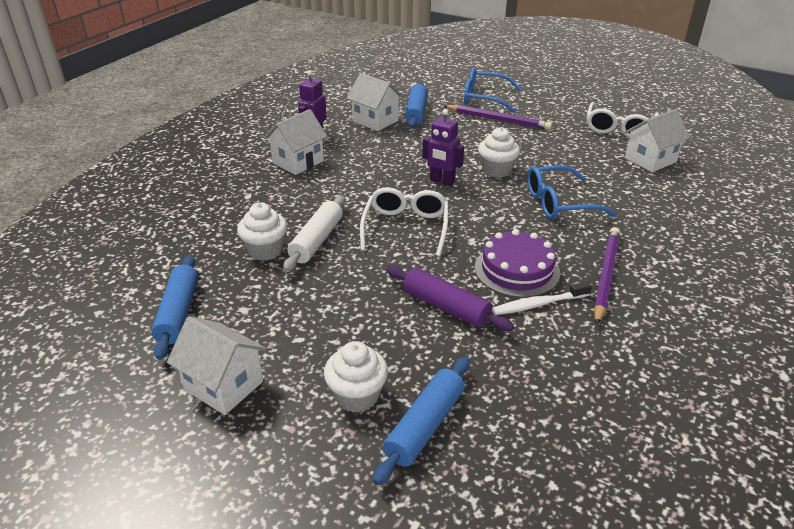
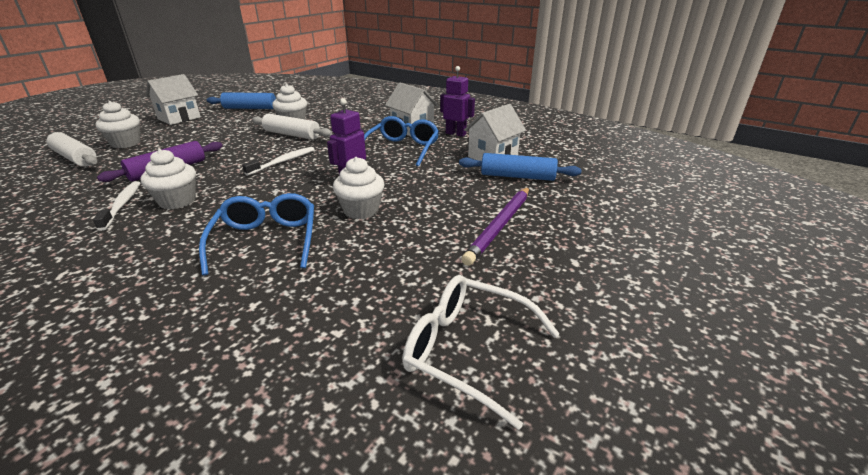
camera: 95 degrees right, 5 degrees down
white glasses [360,187,448,257] -> white toothbrush [242,147,315,176]
blue rolling pin [373,357,470,485] -> white rolling pin [46,132,98,167]
blue glasses [464,68,521,113] -> blue glasses moved to [364,116,439,167]
purple cake [475,229,560,298] -> white cupcake [141,149,196,209]
purple pencil [594,227,620,325] -> none
white house [625,109,690,172] -> none

